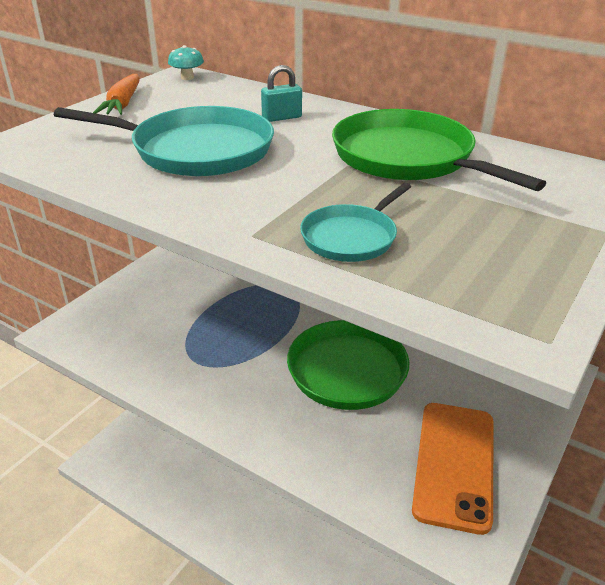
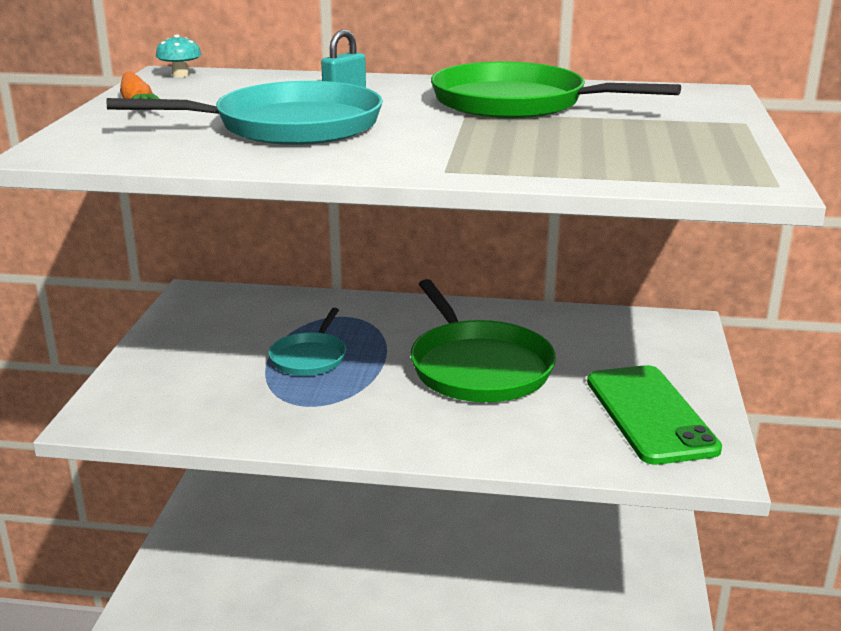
camera: 25 degrees left, 10 degrees down
turquoise pan [300,183,411,262] -> turquoise pan moved to [268,308,346,376]
orange phone [412,403,494,535] -> green phone [587,365,722,465]

